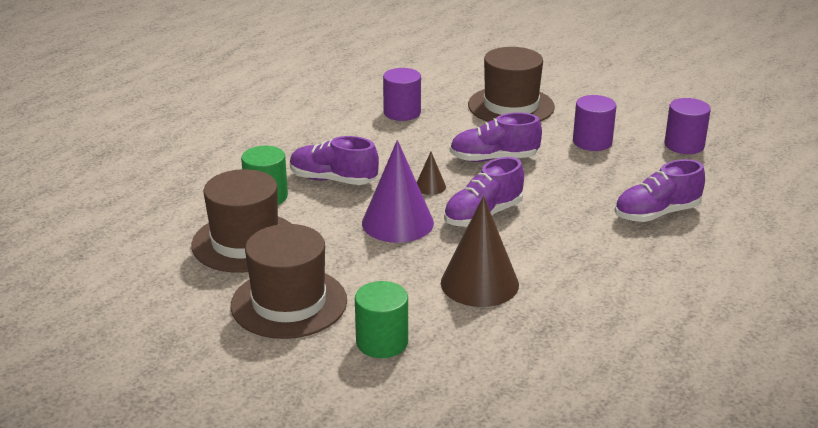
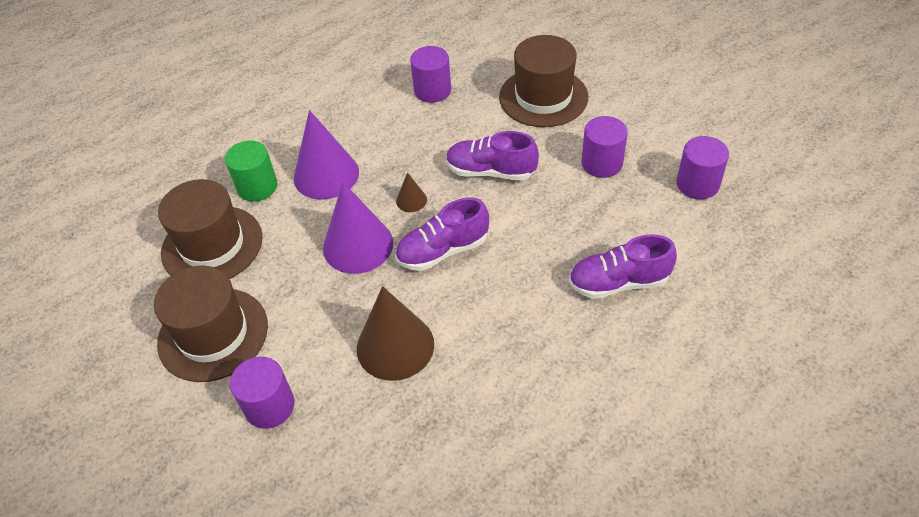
camera: 20 degrees right, 20 degrees up
purple shoe [290,136,379,185] -> purple cone [294,110,359,200]
green cylinder [355,281,408,358] -> purple cylinder [230,356,294,429]

